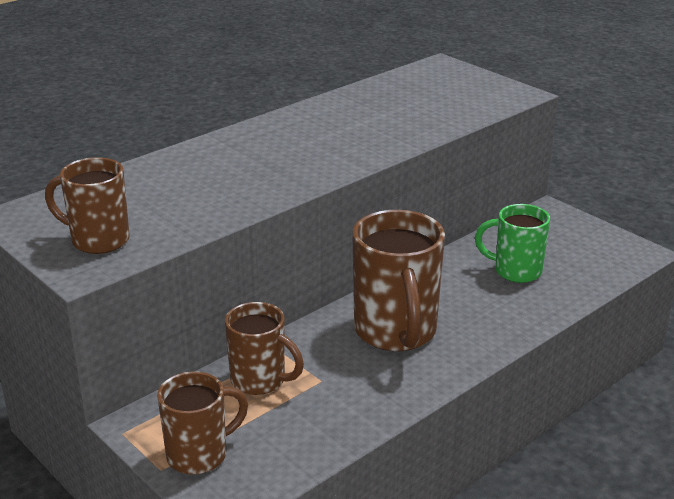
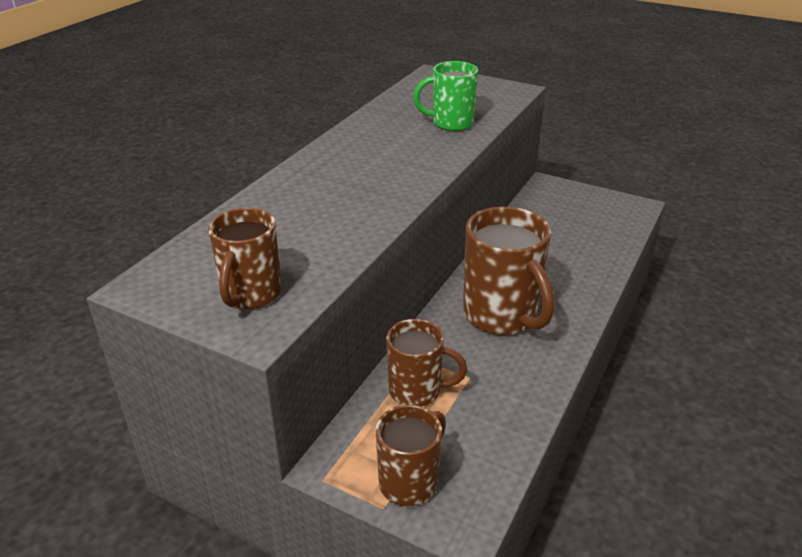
camera: 20 degrees left, 5 degrees up
brown mug [45,157,130,254] -> brown mug turned 75 degrees counterclockwise [208,208,281,309]
green mug [475,204,550,283] -> green mug moved to [413,61,478,131]

